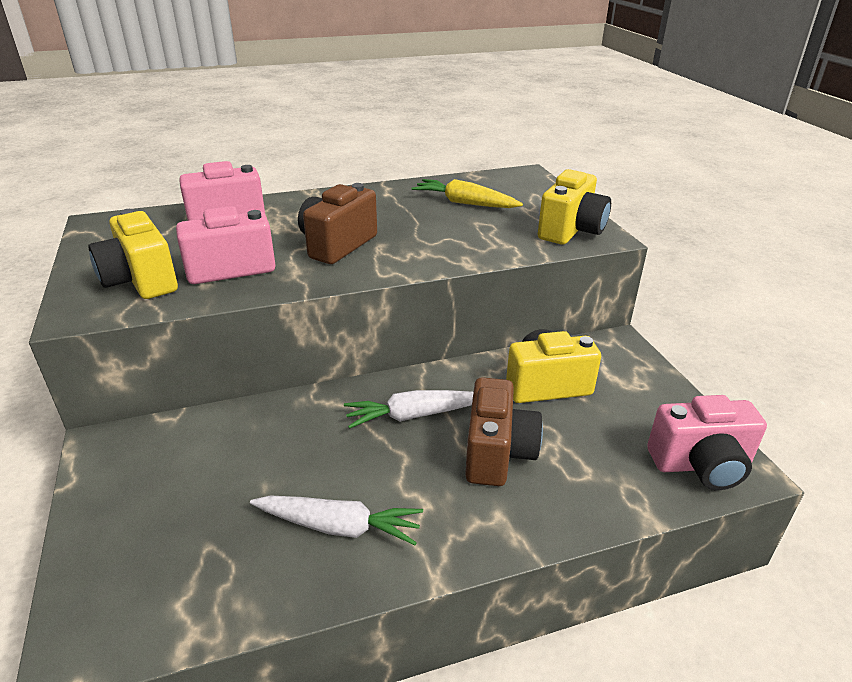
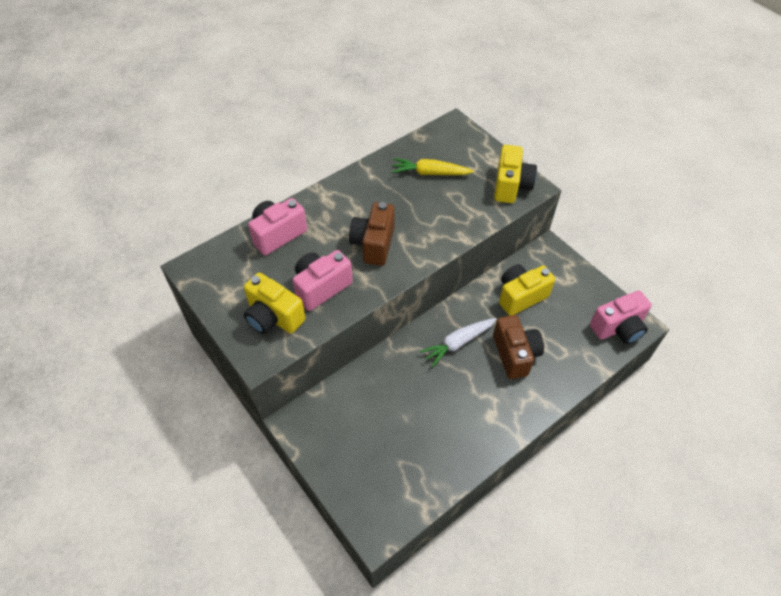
camera: 20 degrees left, 20 degrees up
white carrot [250,495,423,545] -> none

